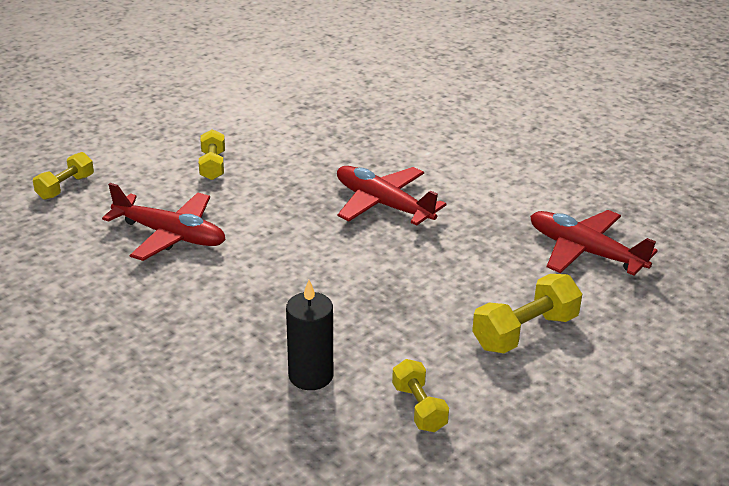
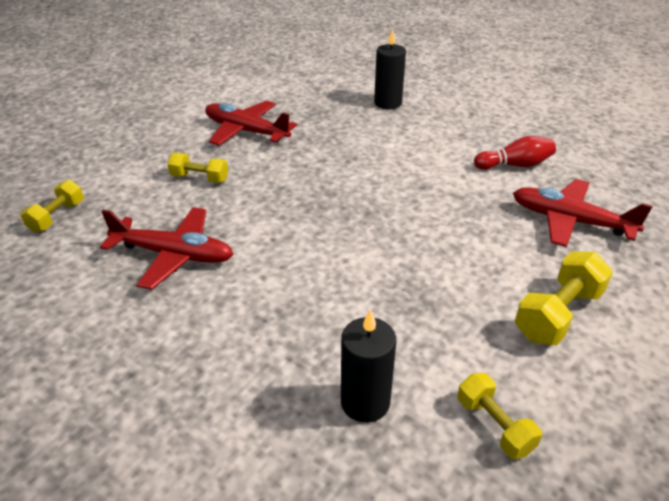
camera: 10 degrees left, 5 degrees up
yellow dumbbell [199,129,225,180] -> yellow dumbbell turned 60 degrees counterclockwise [167,153,228,183]
red plane [337,166,446,226] -> red plane moved to [205,101,297,146]
none -> black candle [374,29,406,109]
none -> red bowling pin [474,136,556,170]

